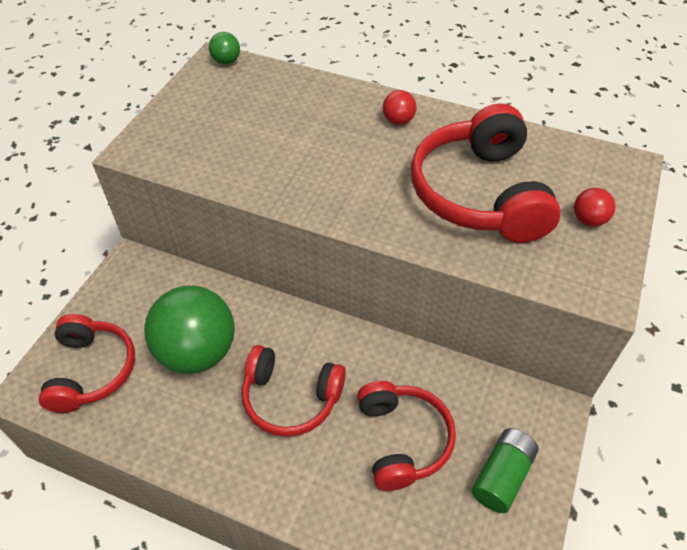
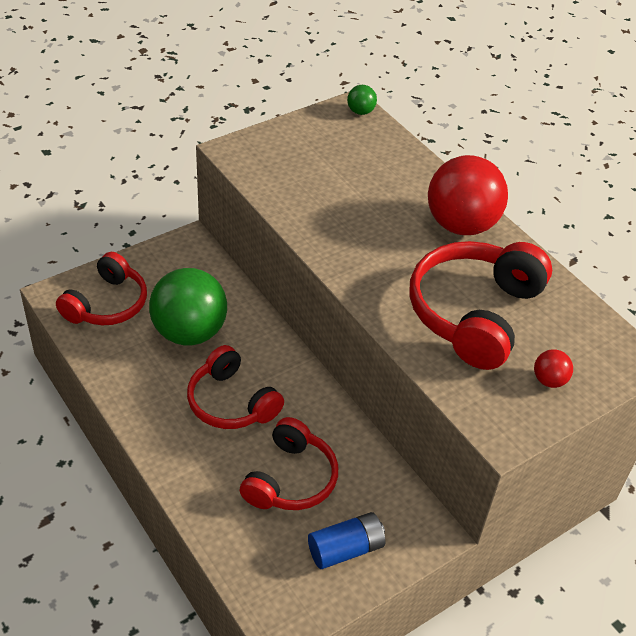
camera: 30 degrees right, 5 degrees down
red ball [383,90,417,125] -> red ball [428,155,508,235], size x2.36
green battery [471,428,539,513] -> blue battery [308,512,385,569]

